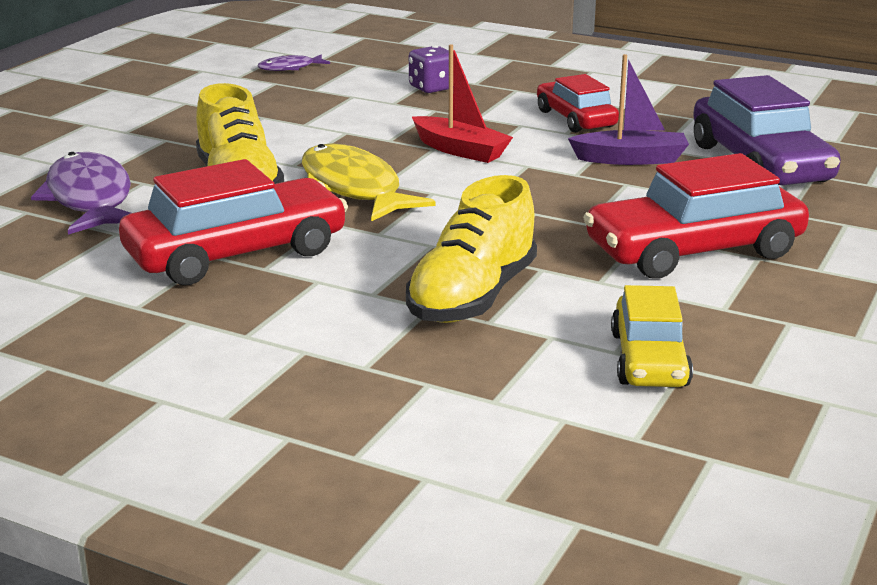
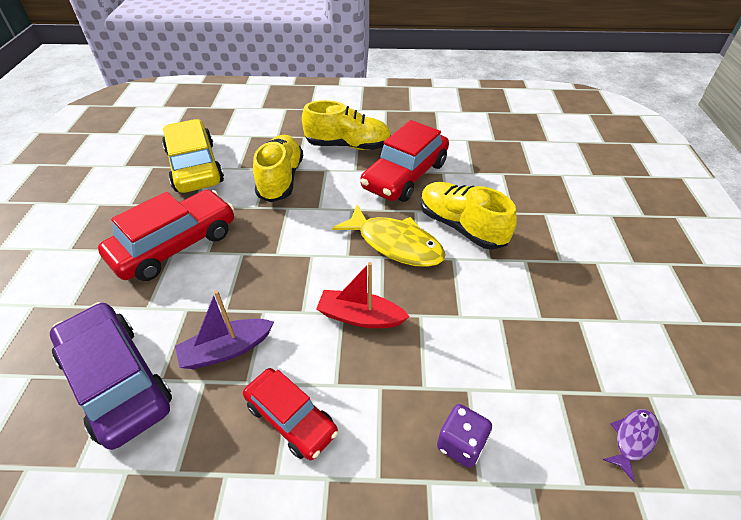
camera: 155 degrees right, 20 degrees up
purple fish [31,152,131,235] -> none
yellow car [611,285,693,387] -> yellow car [162,119,224,193], size x1.64
none -> yellow shoe [302,100,391,150]

